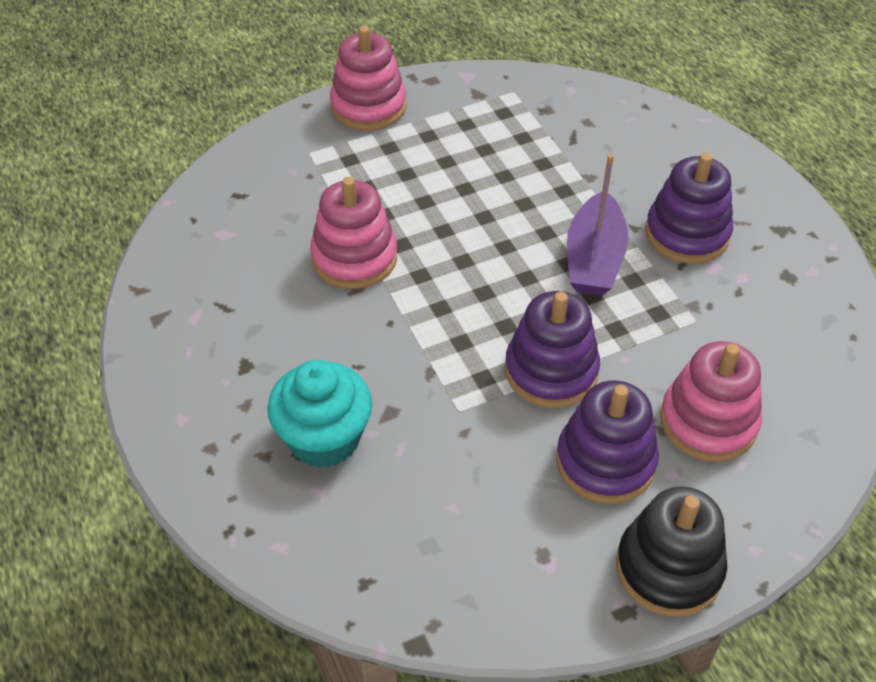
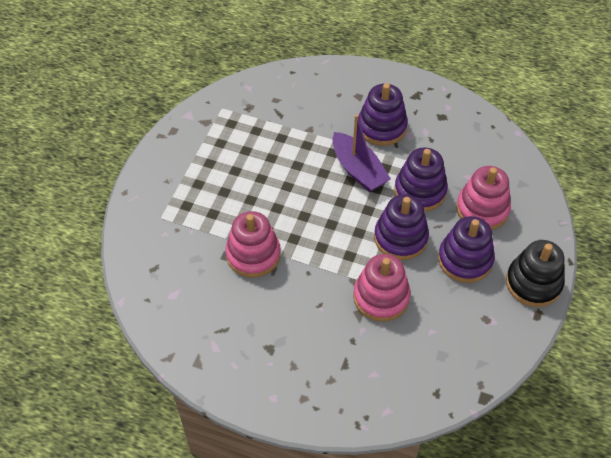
camera: 45 degrees left, 5 degrees up
turquoise cupcake [267,360,372,468] -> none
pink stacking toy [330,26,407,131] -> pink stacking toy moved to [353,254,411,322]
none -> purple stacking toy [395,147,448,212]

